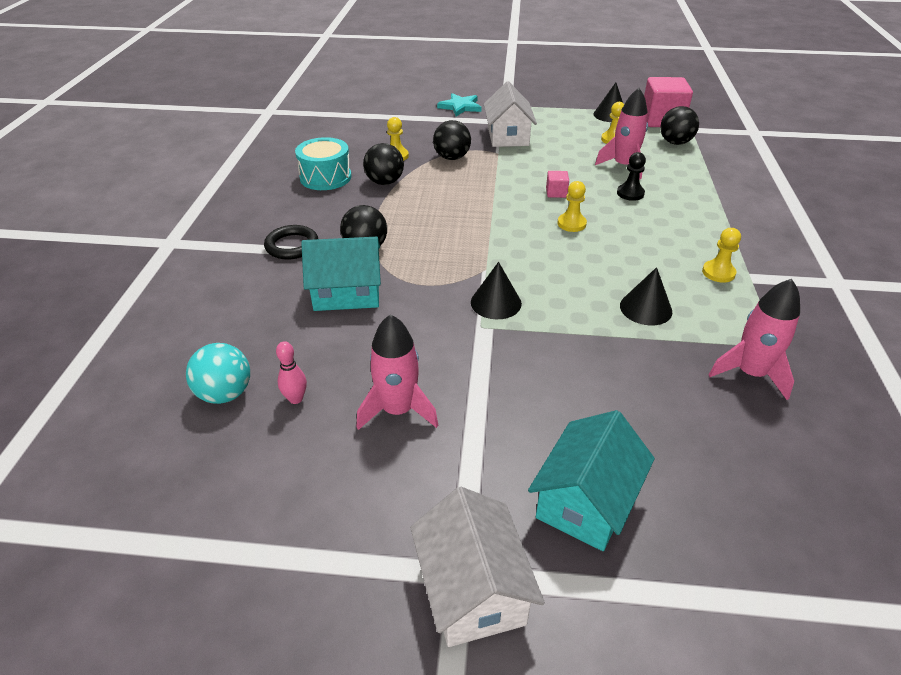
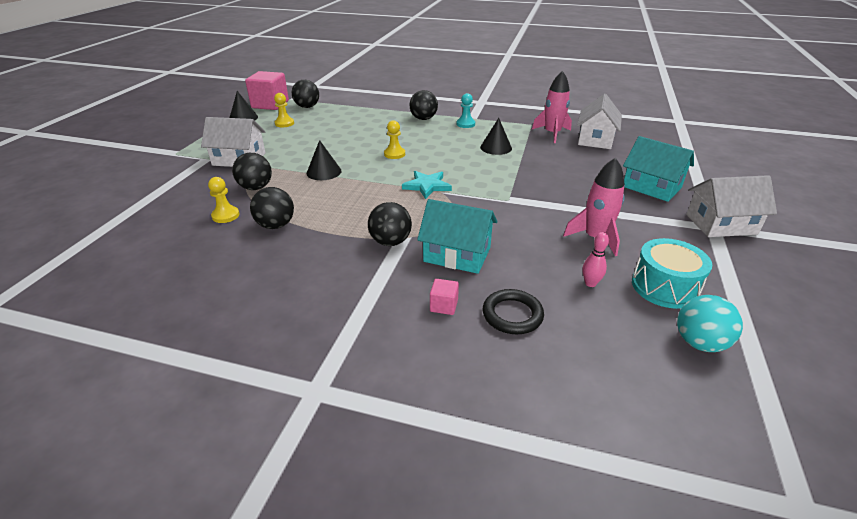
camera: 80 degrees left, 5 degrees down
turquoise ball [186,343,250,404] -> turquoise ball moved to [677,295,743,352]
black ring [264,225,318,260] -> black ring moved to [483,289,544,334]
turquoise drum [295,137,352,190] -> turquoise drum moved to [632,238,712,309]
turquoise house [301,237,381,311] -> turquoise house turned 75 degrees counterclockwise [417,199,497,274]
turquoise star [437,93,481,116] -> turquoise star moved to [402,171,452,199]
black cone [471,262,522,319] -> black cone moved to [307,140,342,180]
pink cube [546,171,569,198] -> pink cube moved to [430,279,459,315]
pink rocket [595,88,648,179] -> none
black pawn [617,152,646,201] -> none
yellow pawn [702,228,741,283] -> turquoise pawn [456,93,475,128]
none -> black ball [409,90,438,120]
none -> white house [577,94,622,149]

